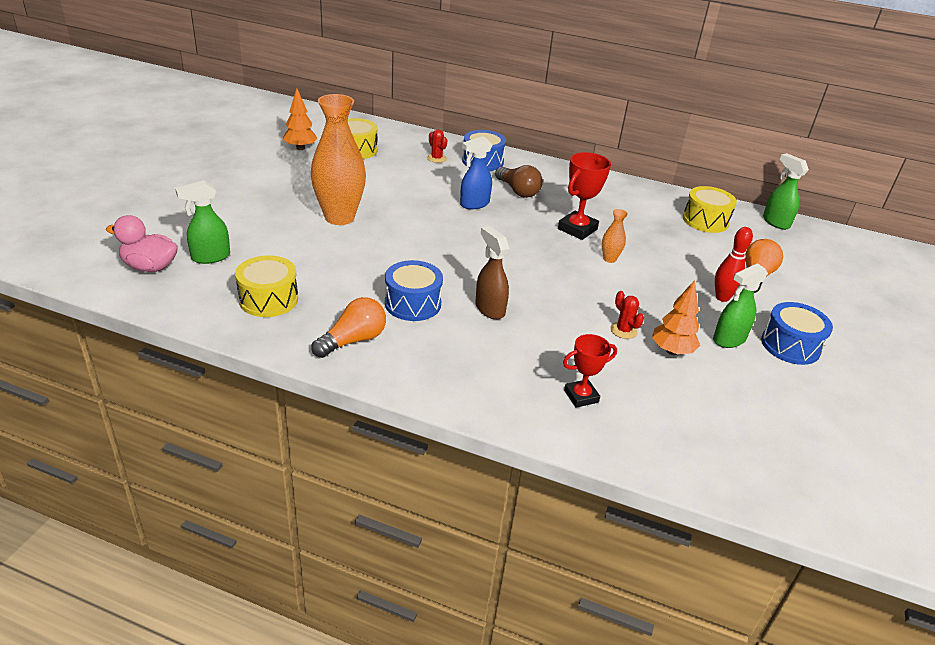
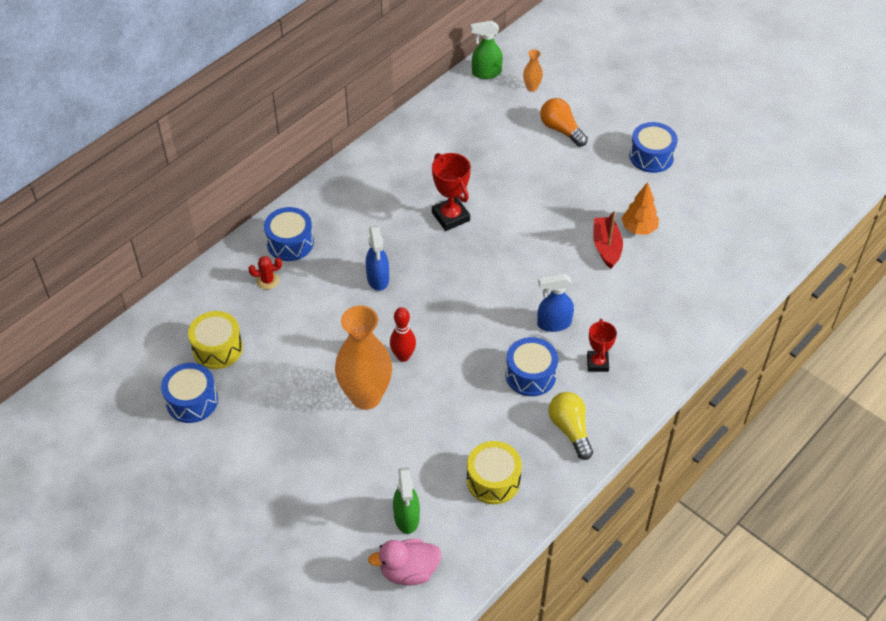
camera: 65 degrees left, 15 degrees up
pink duck [106,215,178,272] -> pink duck turned 45 degrees clockwise [368,539,441,585]
orange tree [283,88,318,150] -> blue drum [161,363,218,423]
orange light bulb [311,297,386,358] -> yellow light bulb [548,392,593,460]
brown spray bottle [475,226,509,319] -> blue spray bottle [537,273,574,332]
brown light bulb [495,165,543,198] -> none
red trophy [563,334,617,408] -> red trophy moved to [587,319,617,372]
orange vase [602,209,628,263] -> orange vase moved to [523,49,543,92]
red cactus [610,291,644,339] -> red boat [593,211,623,269]
yellow drum [683,186,737,233] -> none
green spray bottle [713,263,768,348] -> none
red bowling pin [715,227,753,302] -> red bowling pin moved to [390,307,416,362]

